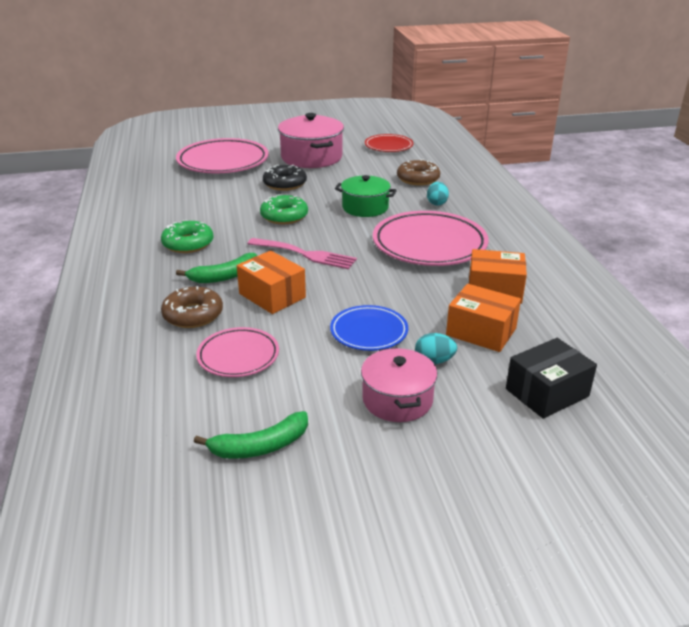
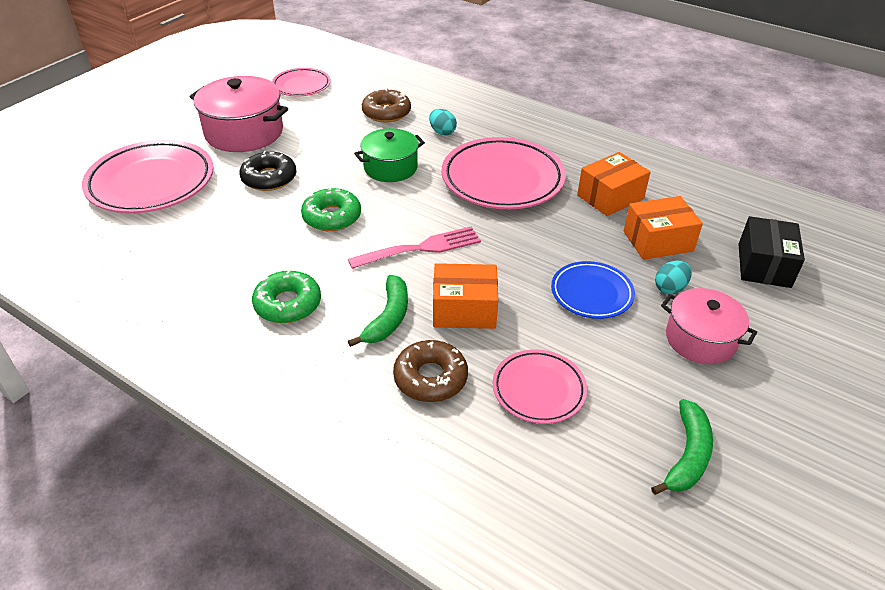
camera: 45 degrees left, 10 degrees up
red plate [365,134,413,152] -> pink plate [272,68,331,97]

